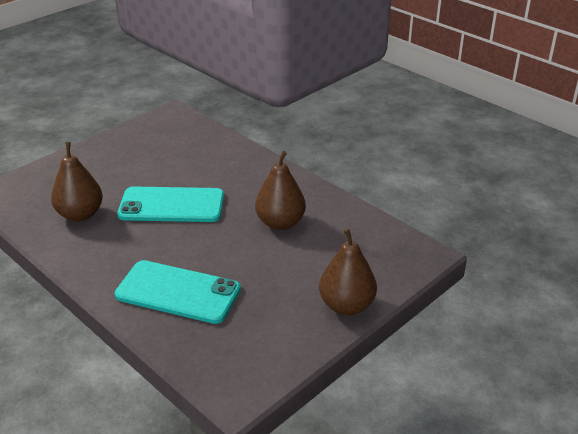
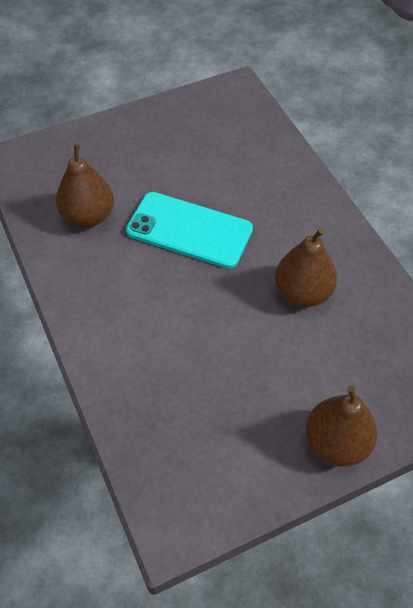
camera: 20 degrees right, 20 degrees up
turquoise phone [115,260,241,324] -> none

